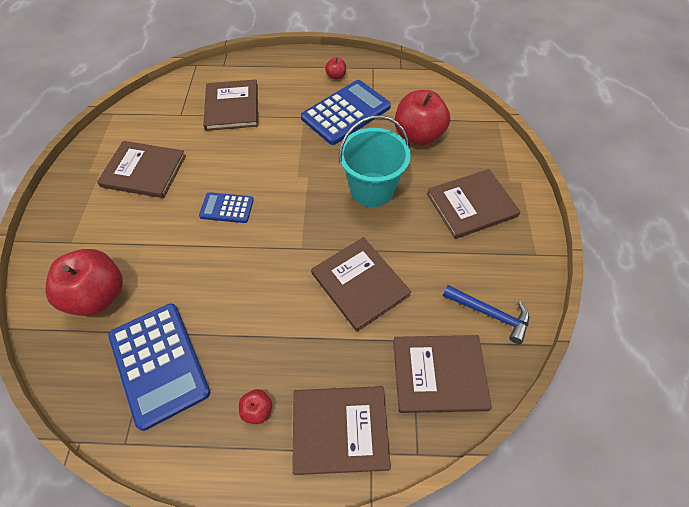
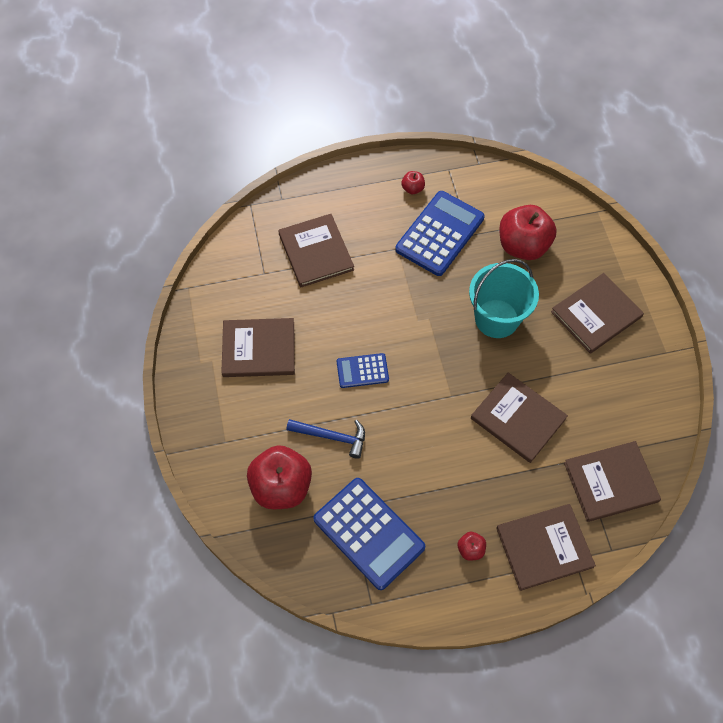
camera: 15 degrees left, 5 degrees up
blue hammer [443,285,529,344] -> blue hammer moved to [286,419,365,459]

